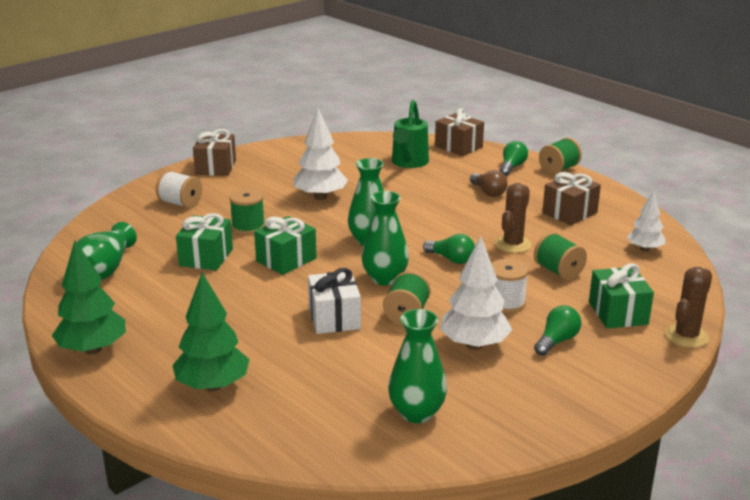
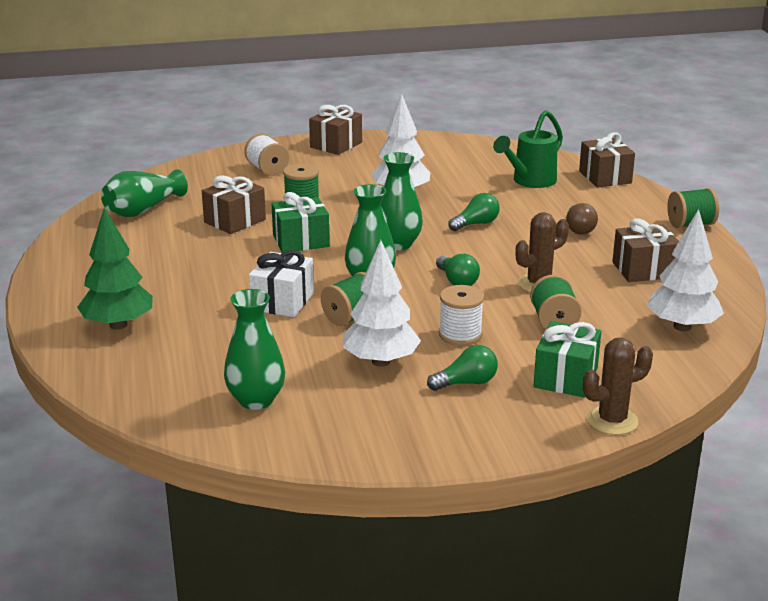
camera: 30 degrees right, 0 degrees up
green tree [52,240,126,354] -> none
green gift [176,213,233,271] -> brown gift [202,175,266,234]
green light bulb [500,141,528,176] -> green light bulb moved to [448,193,499,231]
white tree [627,190,665,252] -> white tree [647,209,724,331], size x1.60

